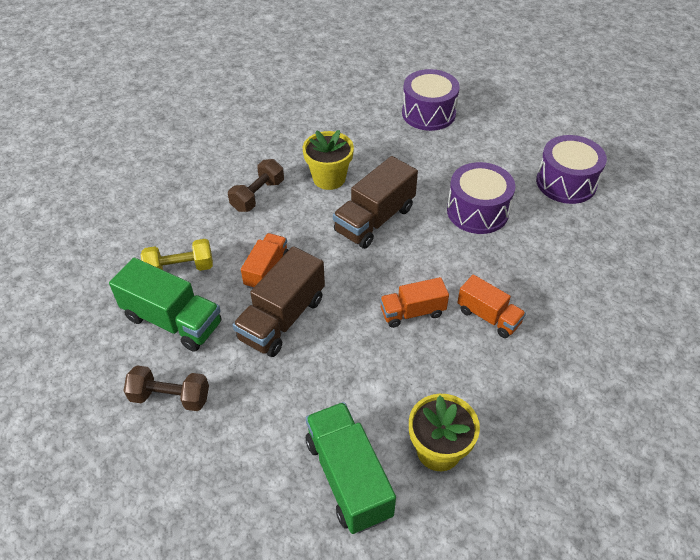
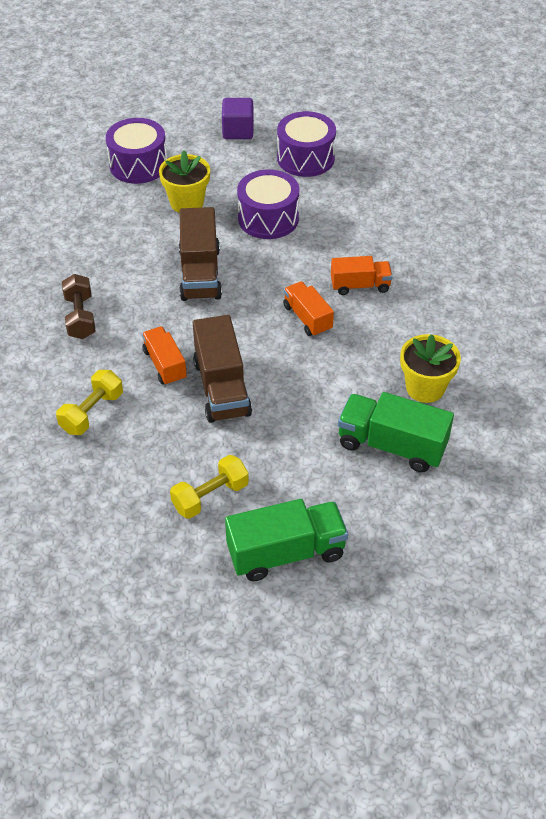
camera: 45 degrees left, 0 degrees up
green truck [109,258,222,352] -> green truck moved to [225,499,348,581]
brown dumbbell [123,366,209,411] -> yellow dumbbell [170,455,249,519]
yellow flower pot [303,130,354,190] -> yellow flower pot moved to [159,150,210,213]
orange truck [380,277,449,328] -> orange truck turned 120 degrees clockwise [283,281,334,337]
none -> purple cube [222,98,254,139]

